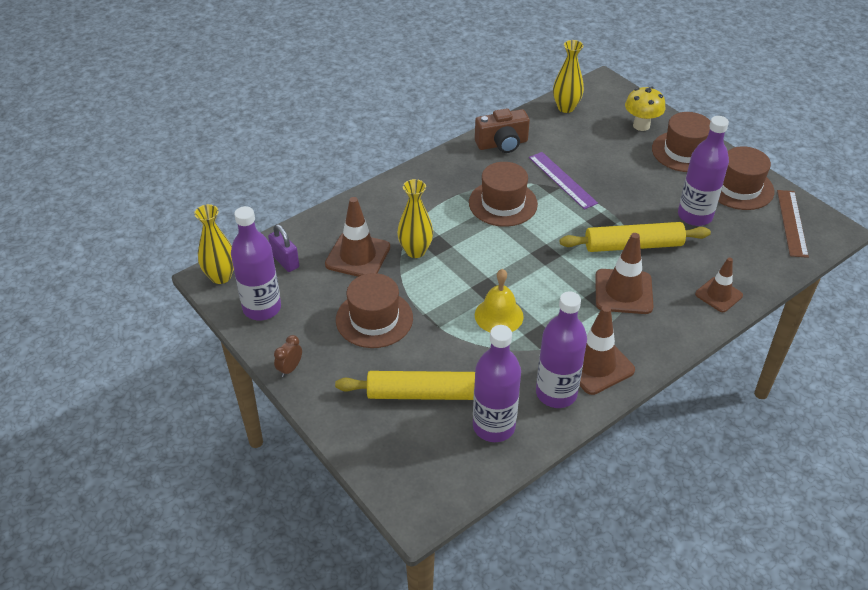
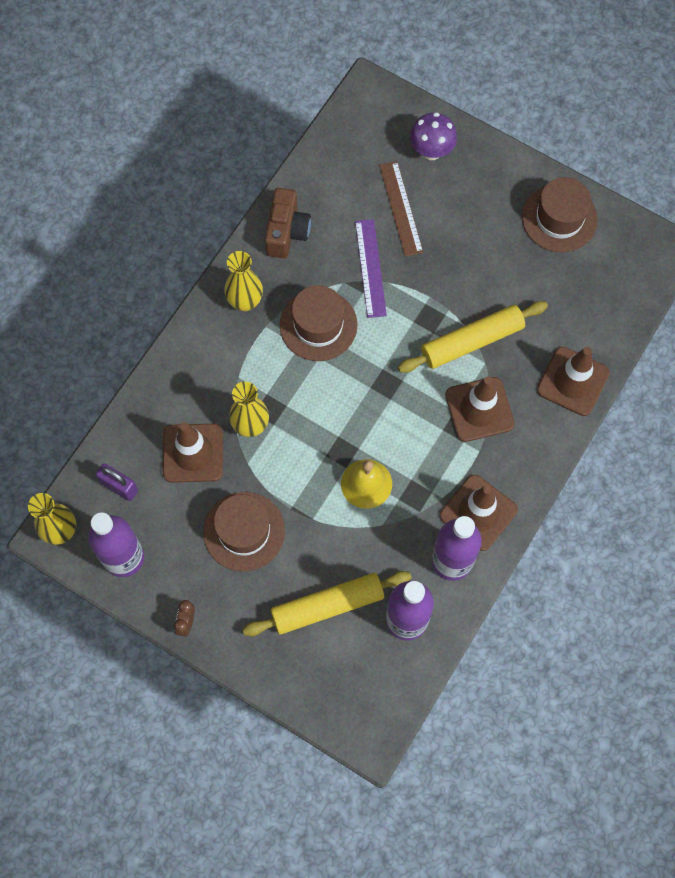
camera: 20 degrees left, 25 degrees up
brown camera [475,108,530,153] -> brown camera turned 45 degrees counterclockwise [265,188,311,259]
purple ruler [529,152,598,210] -> purple ruler turned 45 degrees clockwise [355,219,387,318]
yellow vase [553,40,584,113] -> yellow vase moved to [224,251,263,311]
yellow mushroom [625,86,665,131] -> purple mushroom [410,112,457,160]
brown hat [652,112,711,172] -> none
purple bottle [678,116,729,226] -> none
brown traffic cone [695,257,743,312] -> brown traffic cone [537,347,610,416], size x1.54
brown ruler [777,190,809,258] -> brown ruler moved to [379,161,423,257]

